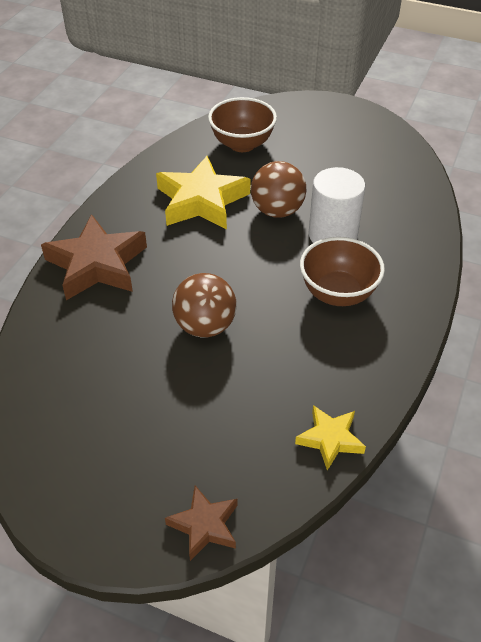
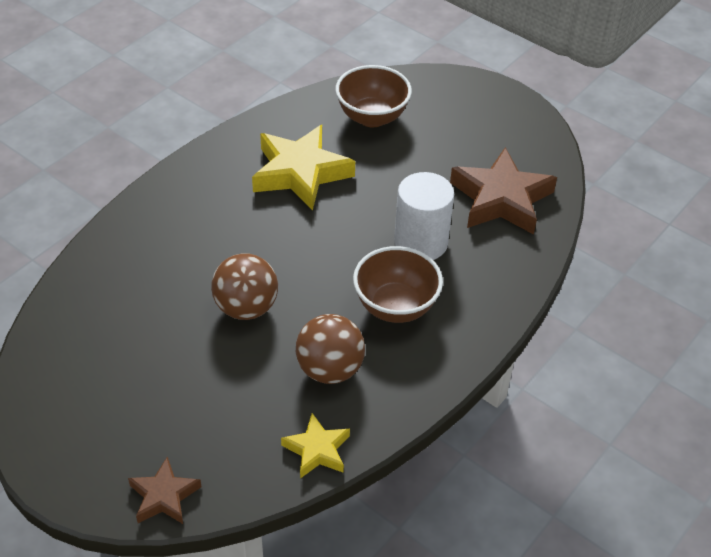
camera: 15 degrees right, 0 degrees up
brown star [41,214,147,300] -> brown star moved to [450,147,557,235]
brown ball [251,161,306,218] -> brown ball moved to [296,314,365,384]

